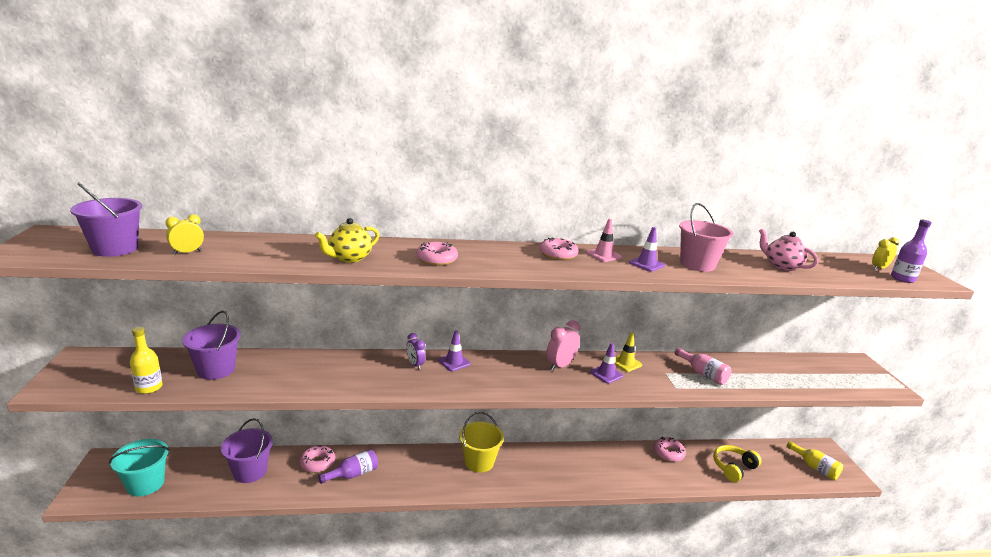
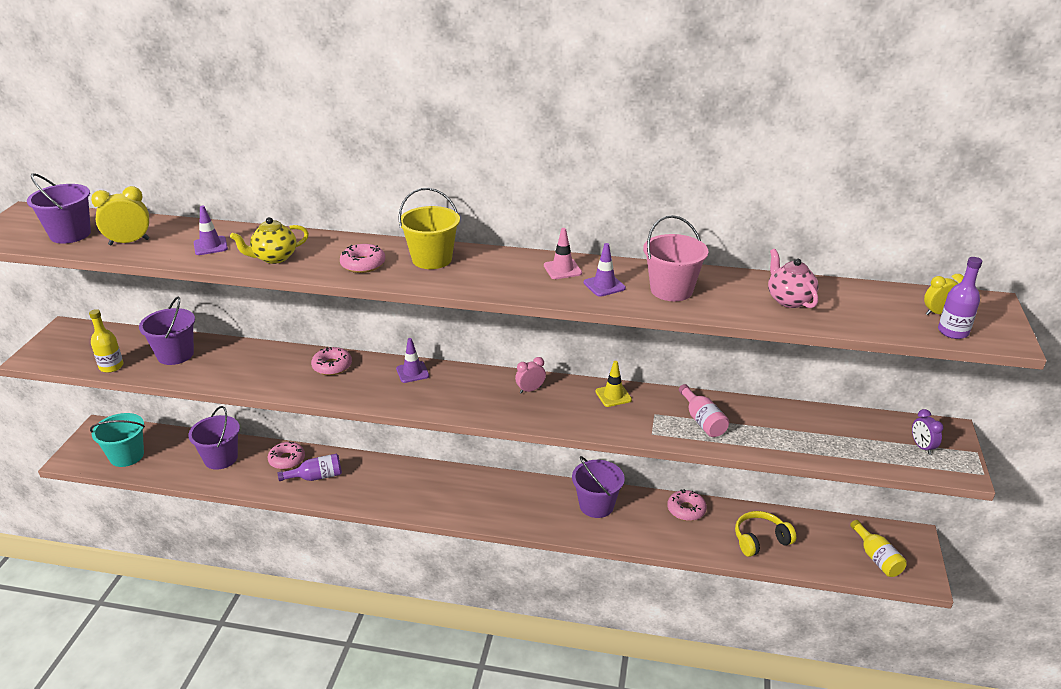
camera: 20 degrees right, 10 degrees up
yellow clock [166,214,204,255] -> yellow clock [91,186,149,245], size x1.51
purple clock [406,333,426,370] -> purple clock moved to [912,409,944,455]
yellow bucket [459,412,504,472] -> yellow bucket moved to [398,188,460,269]
pink donut [540,238,579,260] -> pink donut moved to [311,347,352,375]
pink clock [546,320,580,371] -> pink clock [515,357,546,394], size x0.66
purple traffic cone [590,343,623,384] -> purple traffic cone moved to [194,205,228,255]
none -> purple bucket [572,456,625,518]

